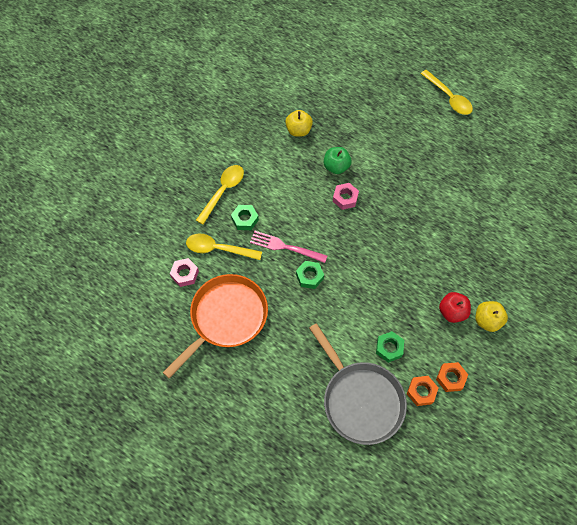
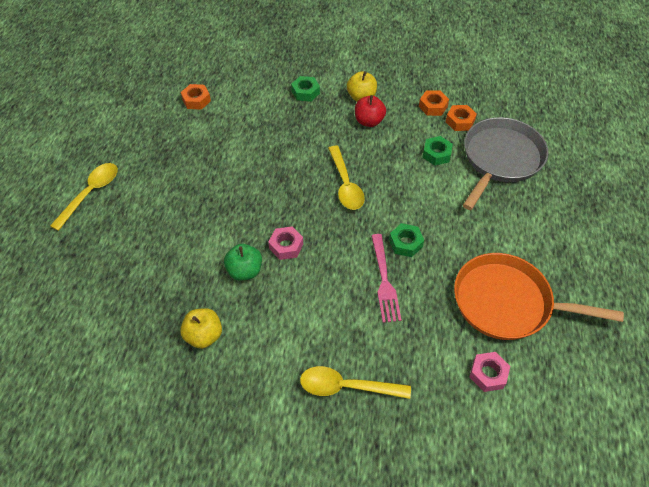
camera: 115 degrees left, 10 degrees down
yellow spoon [186,234,262,260] -> yellow spoon moved to [328,145,365,210]
green nut [231,205,259,230] -> green nut moved to [291,76,320,102]
none -> orange nut [181,84,211,110]

